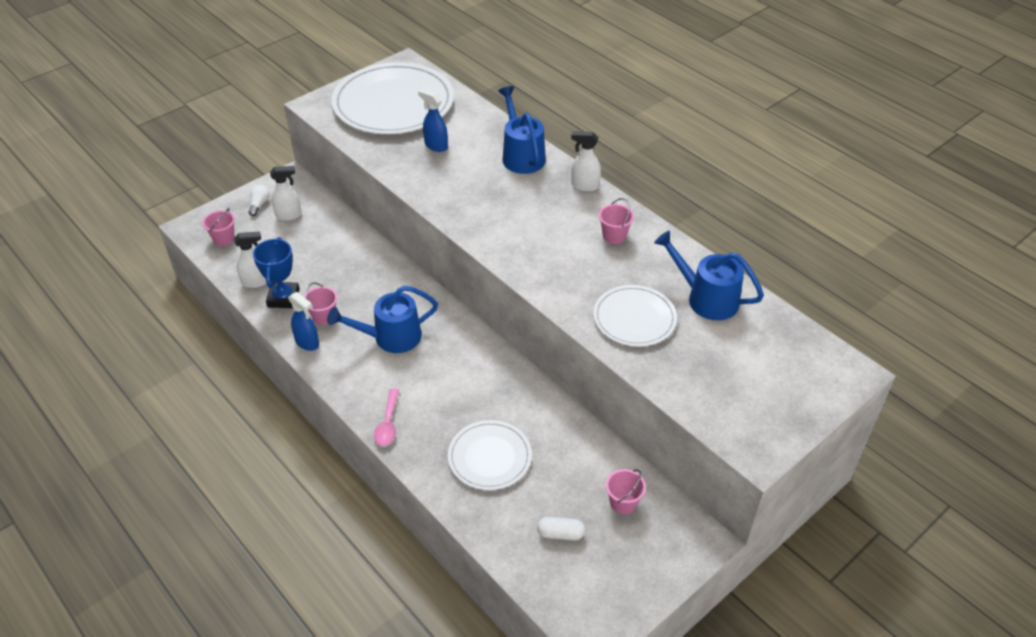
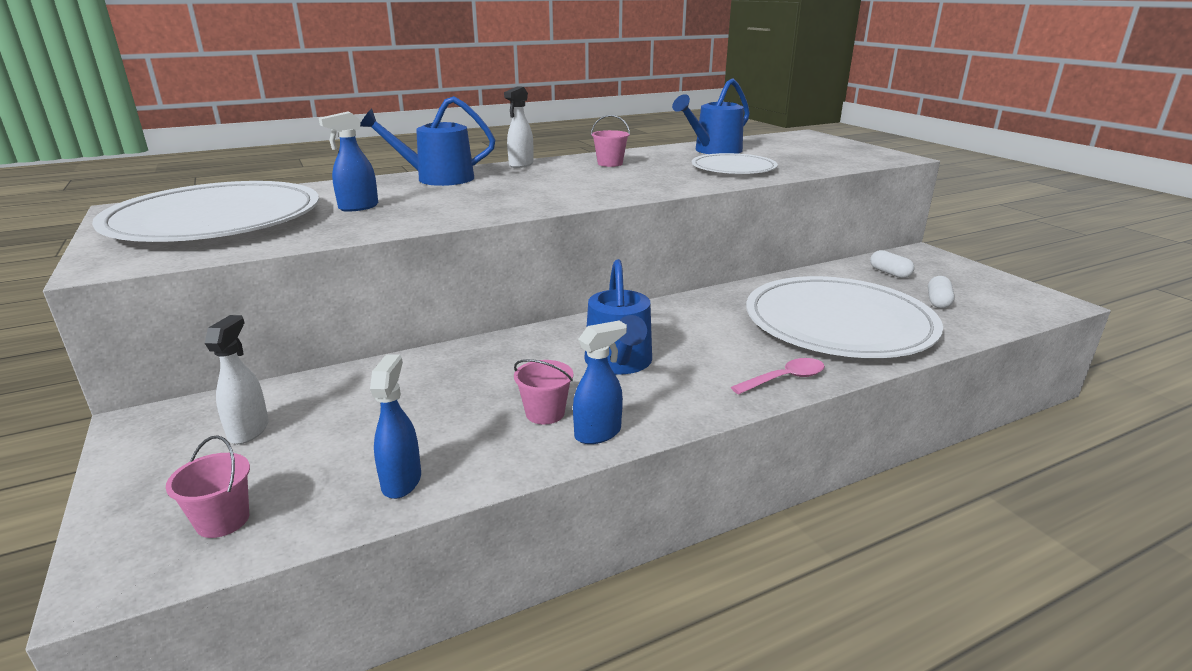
camera: 75 degrees left, 20 degrees down
white spray bottle [234,231,266,288] -> blue spray bottle [370,354,421,499]
white light bulb [248,185,269,216] -> none
blue trophy [253,237,300,308] -> none
pink spoon [374,388,399,446] -> pink spoon turned 45 degrees counterclockwise [731,358,825,395]
white plate [448,420,532,490] -> white plate [746,276,943,358], size x1.83
pink bucket [606,469,646,514] -> white capsule [870,250,915,278]

